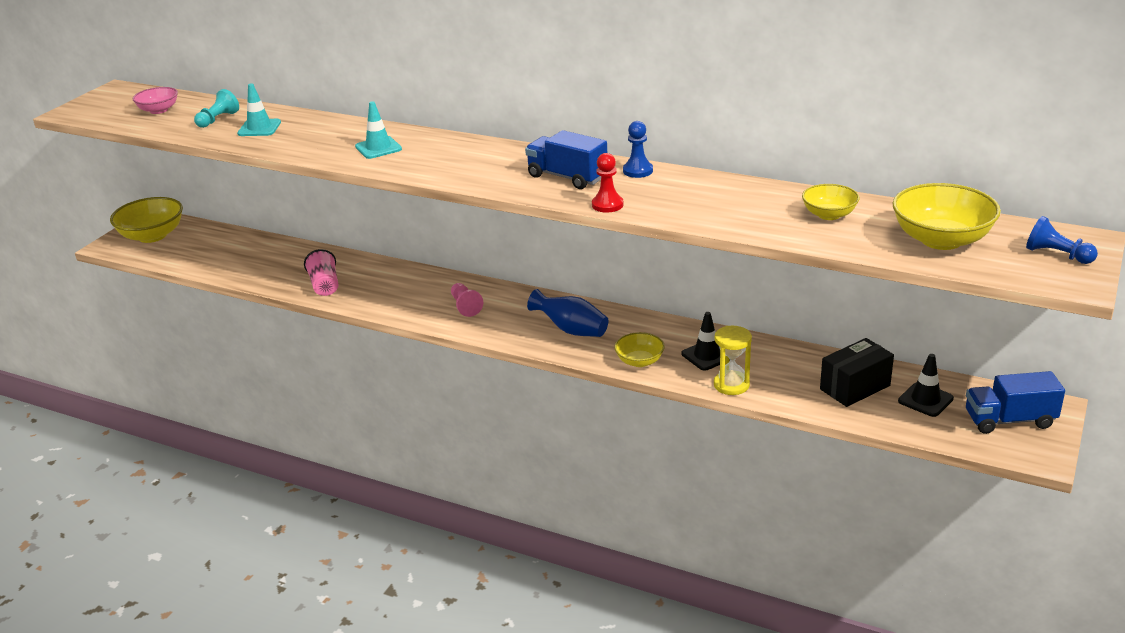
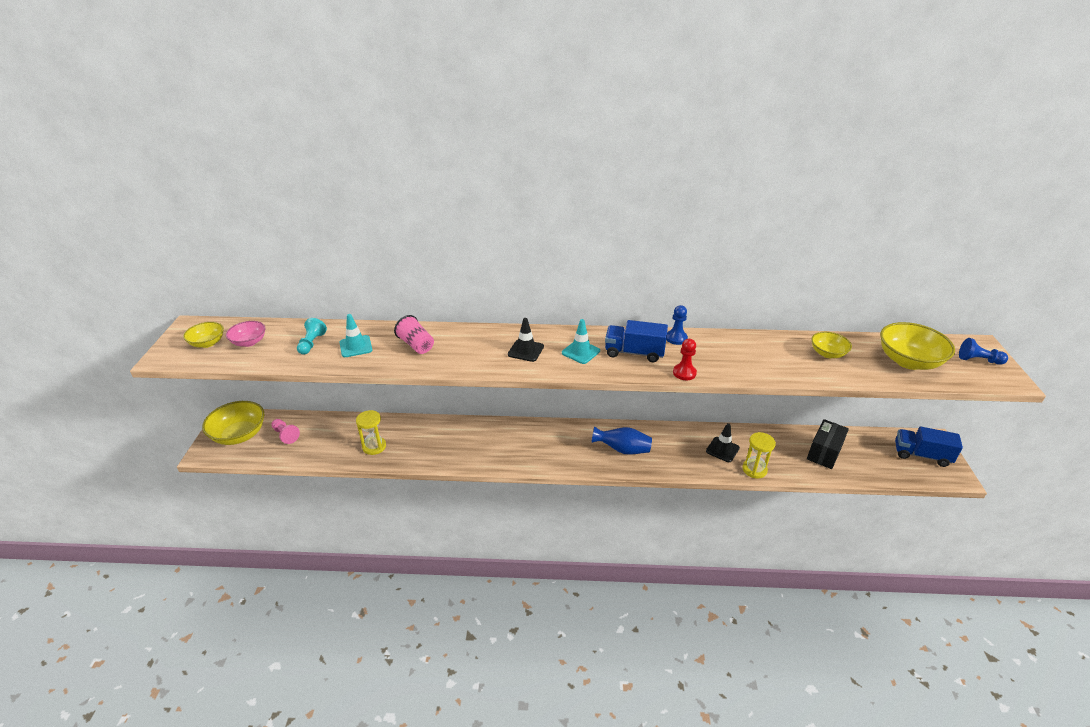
camera: 25 degrees left, 5 degrees up
pink cup [304,249,338,296] -> pink cup moved to [394,315,434,354]
turquoise traffic cone [355,101,402,159] -> turquoise traffic cone moved to [562,319,600,364]
pink pawn [451,283,483,317] -> pink pawn moved to [271,419,300,444]
yellow bowl [614,332,665,367] -> yellow bowl moved to [183,322,224,348]
black traffic cone [898,354,954,417] -> black traffic cone moved to [508,318,544,362]
blue truck [966,371,1065,434] -> blue truck turned 45 degrees clockwise [895,426,963,467]
none -> yellow hourglass [356,410,386,455]

